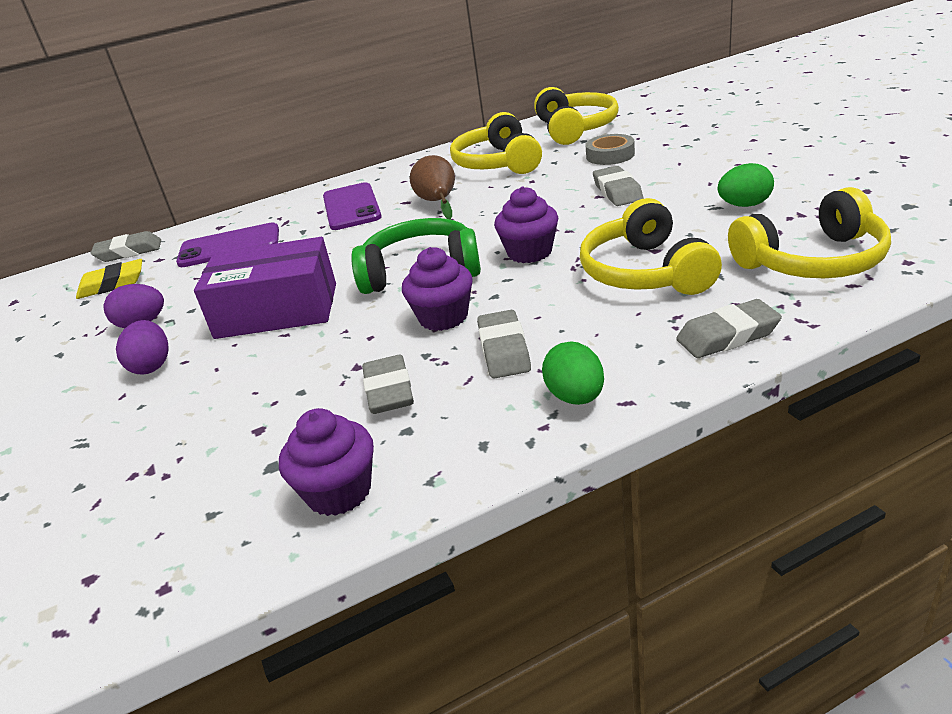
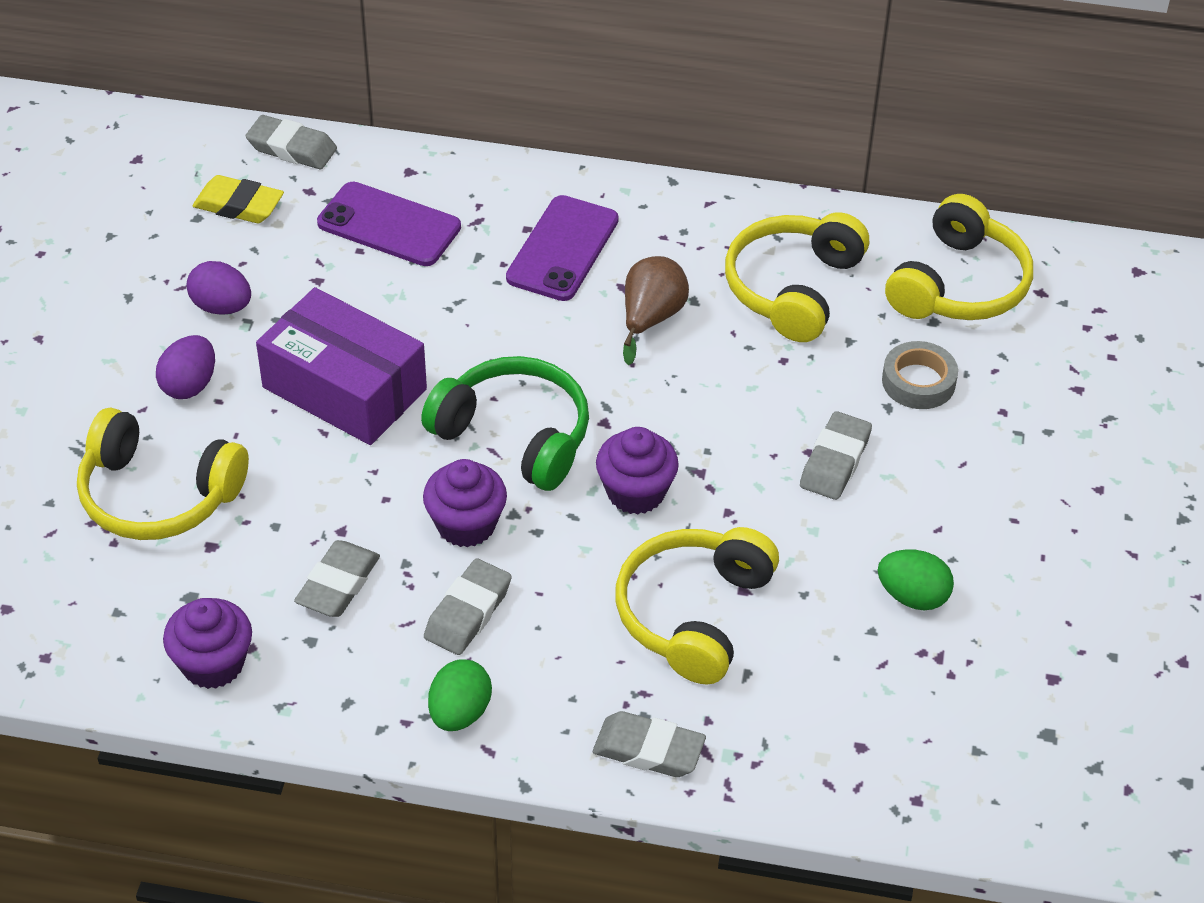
camera: 30 degrees right, 15 degrees up
yellow headphones [728,187,891,278] -> yellow headphones moved to [77,408,249,540]

